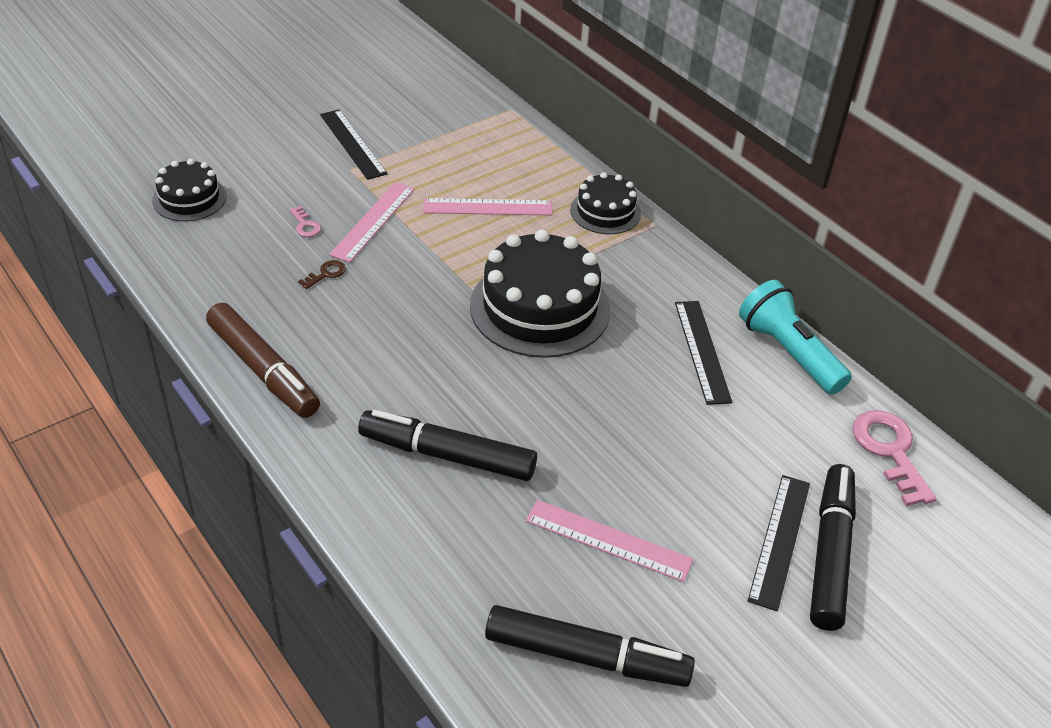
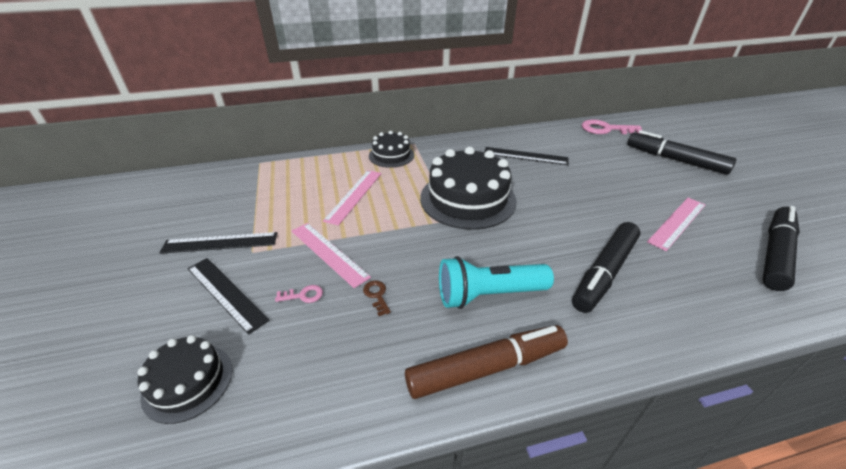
camera: 65 degrees left, 5 degrees down
turquoise flashlight [739,280,852,395] -> turquoise flashlight moved to [439,256,554,309]
black ruler [748,475,810,611] -> black ruler moved to [188,258,270,335]

